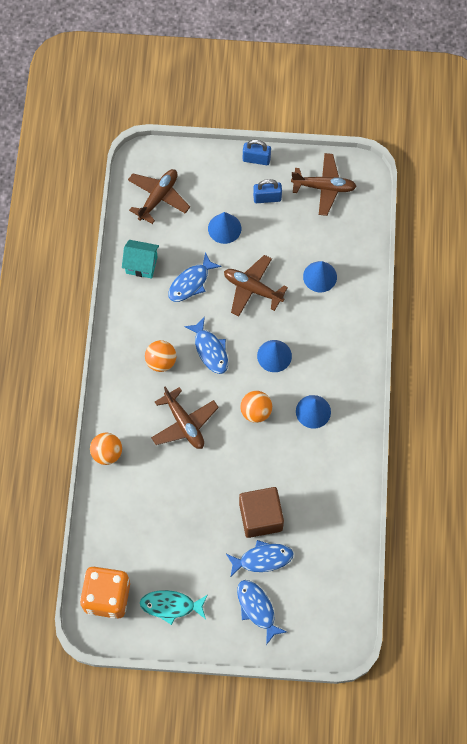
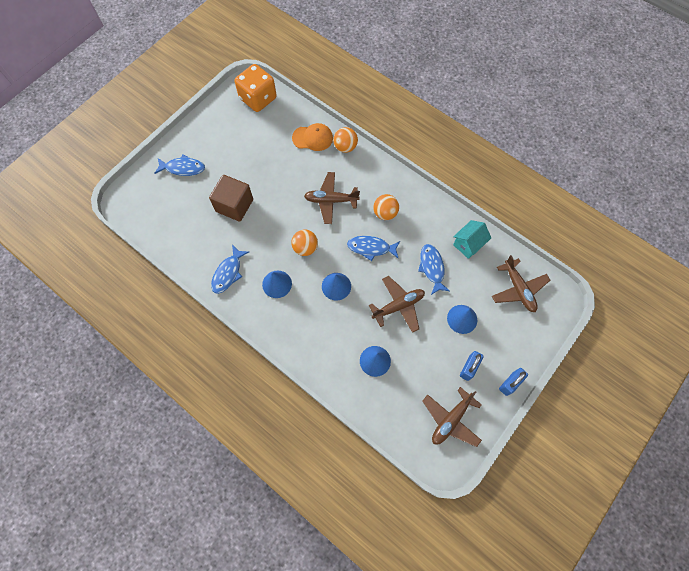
camera: 125 degrees right, 0 degrees up
turquoise fish [140,590,207,625] -> none
blue fish [226,540,294,578] -> blue fish moved to [211,245,249,294]
none -> orange cap [292,123,333,151]

